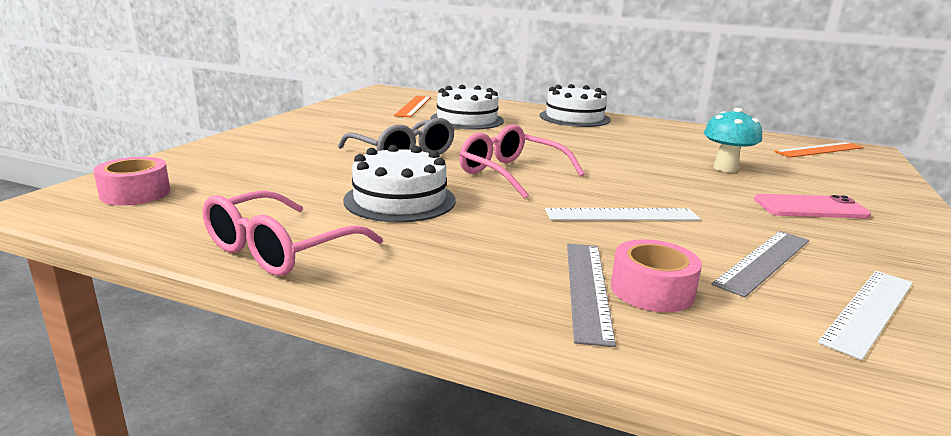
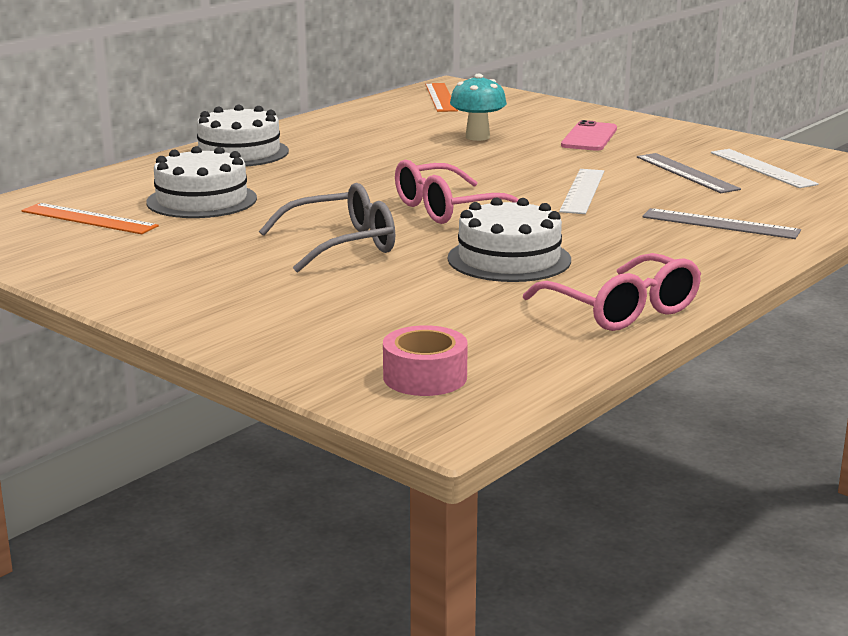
camera: 70 degrees left, 0 degrees up
pink tape [611,239,702,312] -> none

